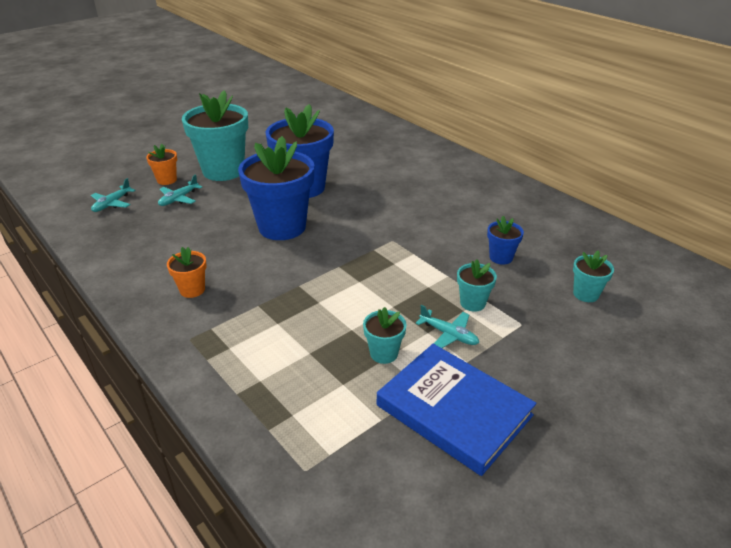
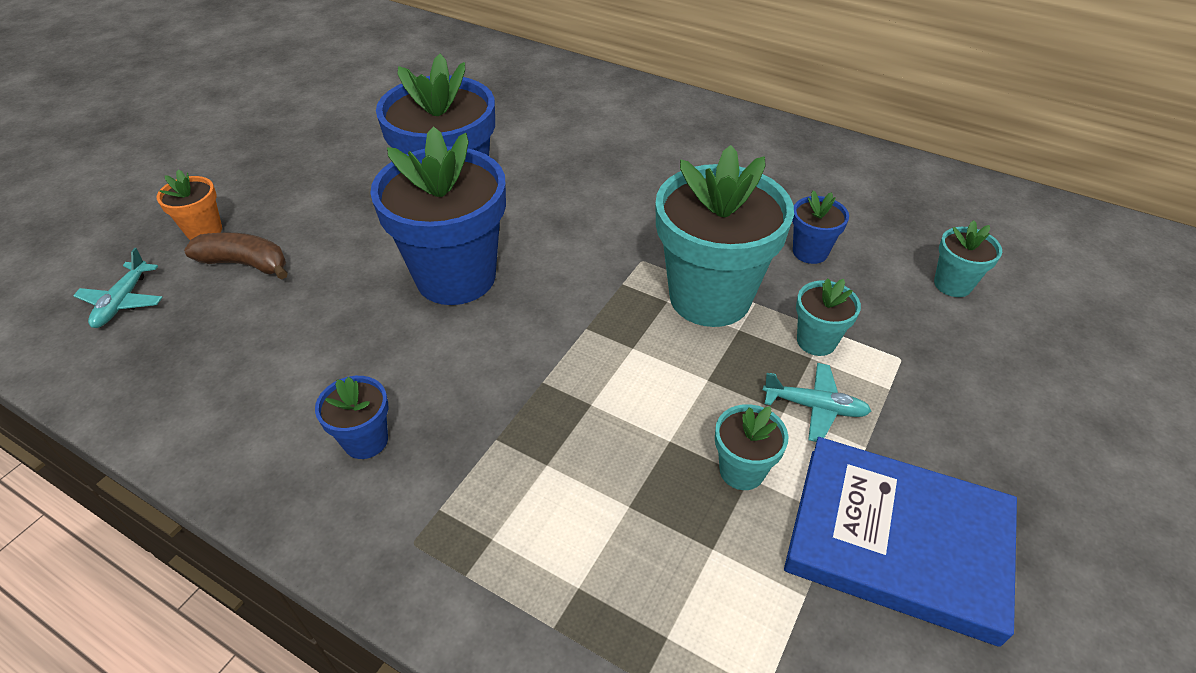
camera: 20 degrees left, 10 degrees up
turquoise plane [158,174,202,206] -> brown banana [184,233,288,280]
orange flower pot [167,247,207,298] -> blue flower pot [315,376,388,459]
turquoise flower pot [182,90,248,181] -> turquoise flower pot moved to [655,145,794,327]

